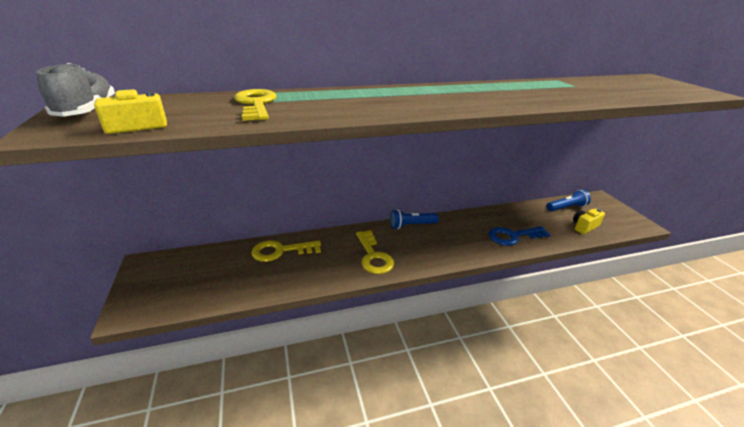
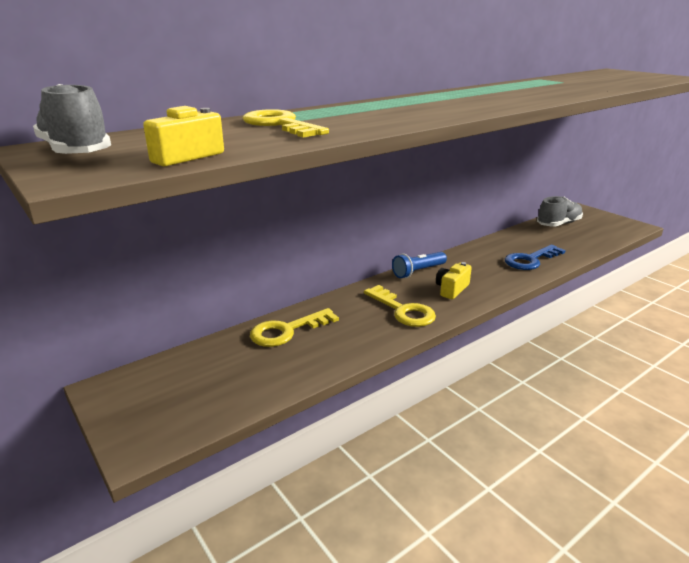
camera: 20 degrees left, 5 degrees down
blue flashlight [546,189,591,212] -> grey shoe [537,196,583,227]
yellow camera [573,209,605,234] -> yellow camera moved to [436,262,472,299]

